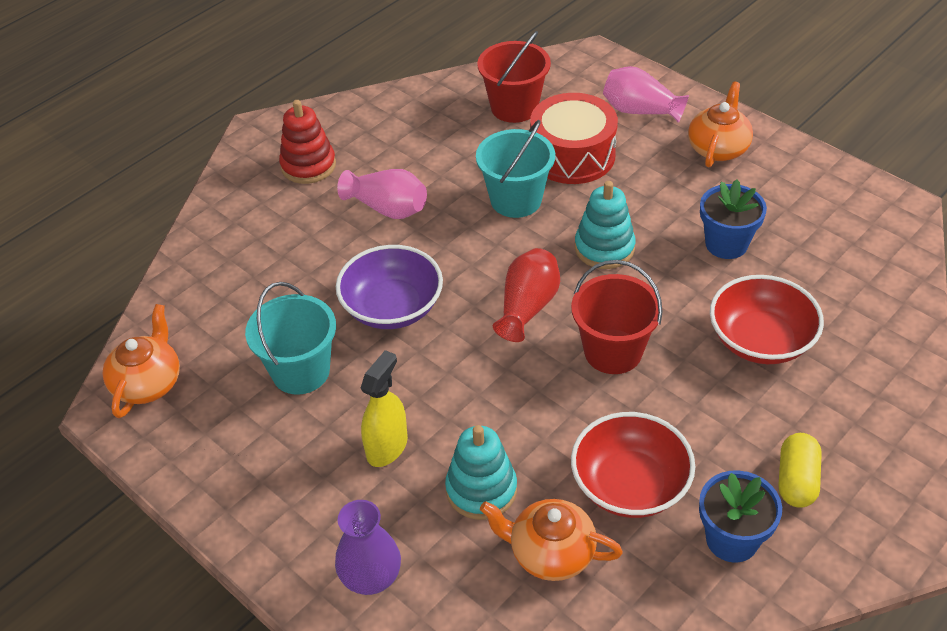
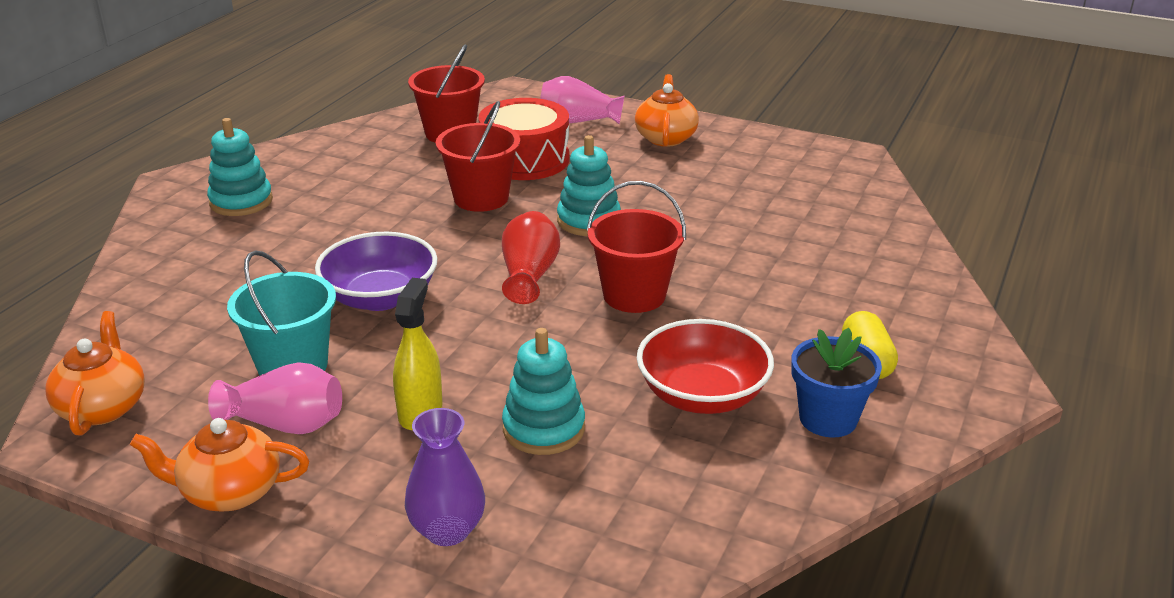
camera: 20 degrees left, 15 degrees down
red stacking toy [279,100,336,184] -> turquoise stacking toy [207,118,273,216]
pink vase [337,169,427,219] -> pink vase moved to [208,362,342,434]
turquoise bucket [476,120,555,218] -> red bucket [436,101,520,212]
orange teapot [480,499,623,581] -> orange teapot moved to [130,418,310,512]
blue flower pot [700,180,767,259] -> none
red bowl [710,275,824,364] -> none

